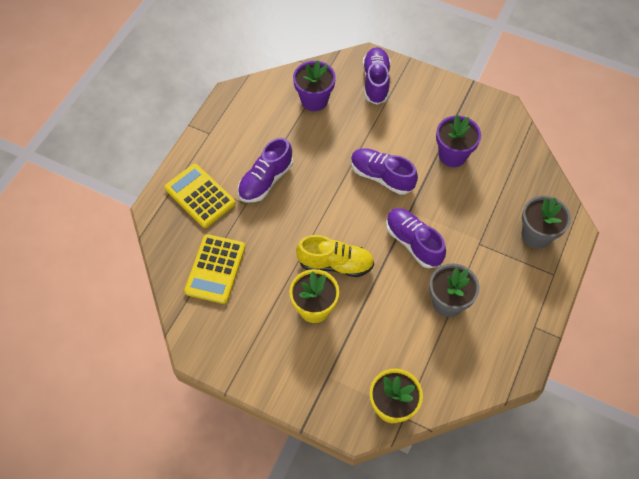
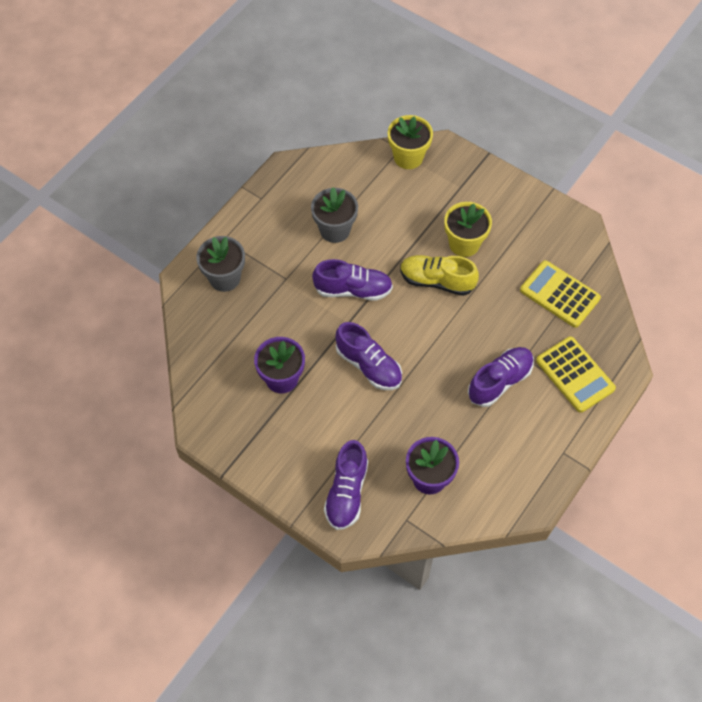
camera: 170 degrees left, 0 degrees up
yellow calculator [184,234,245,304] -> yellow calculator turned 75 degrees counterclockwise [520,260,601,328]
purple shoe [386,208,446,268] -> purple shoe turned 60 degrees counterclockwise [312,259,393,301]

